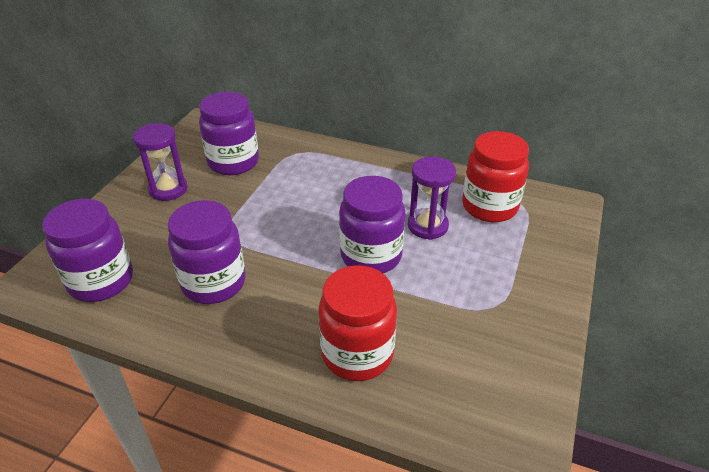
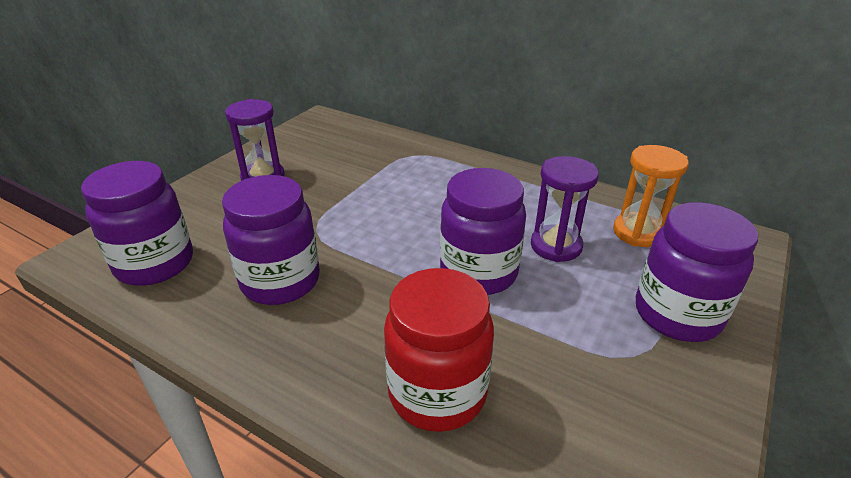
camera: 10 degrees right, 5 degrees down
purple jar [199,92,259,175] -> purple jar moved to [636,202,758,342]
red jar [462,131,529,222] -> orange hourglass [613,145,689,247]

